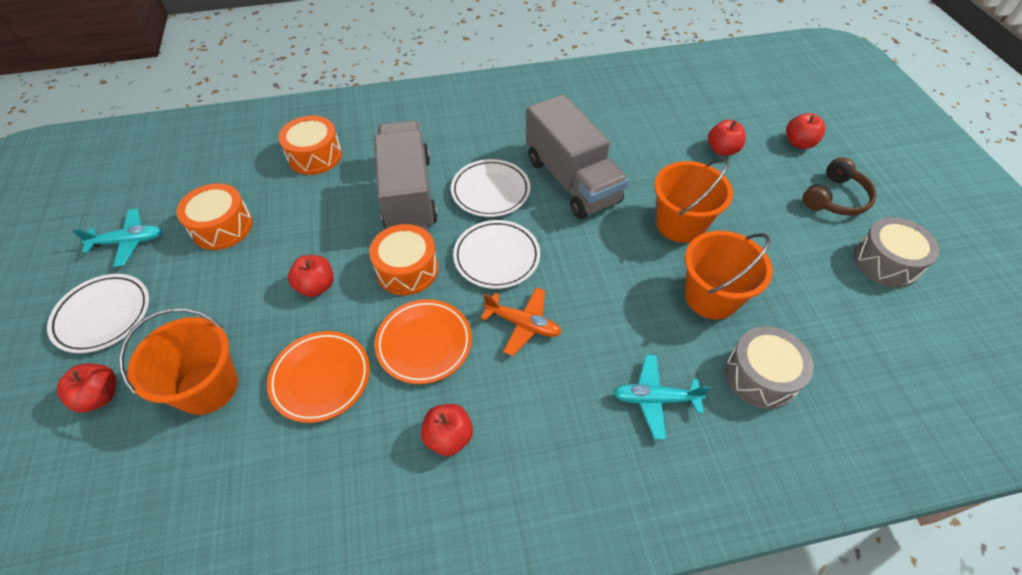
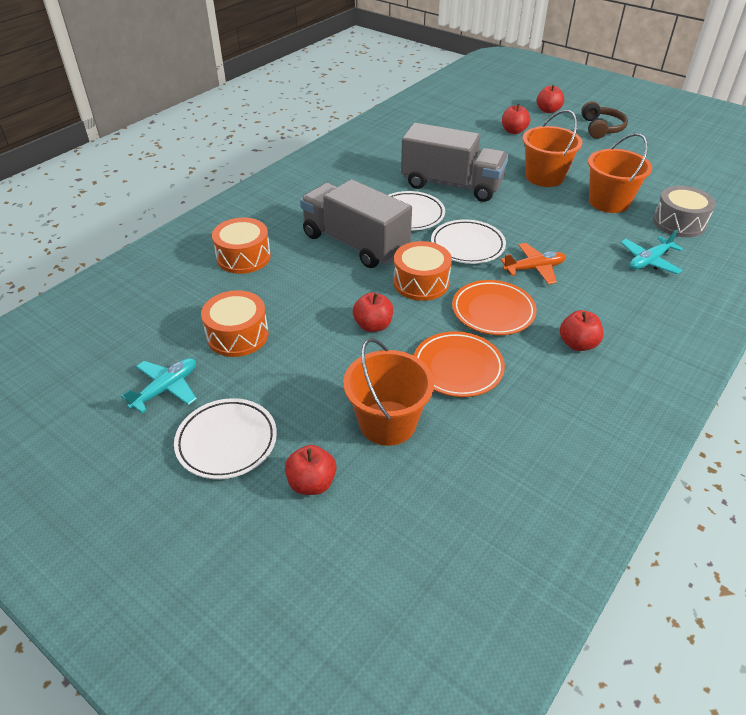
camera: 40 degrees left, 10 degrees down
grey drum [854,217,940,288] -> none

